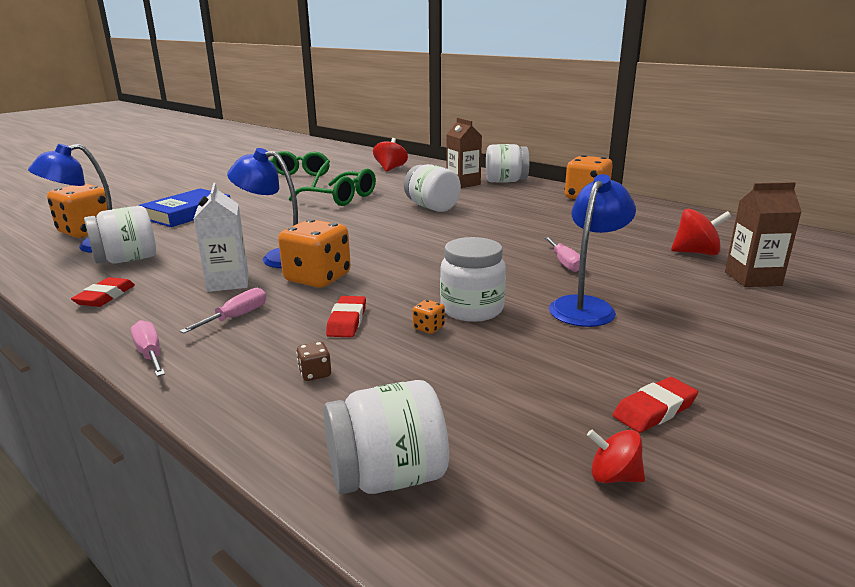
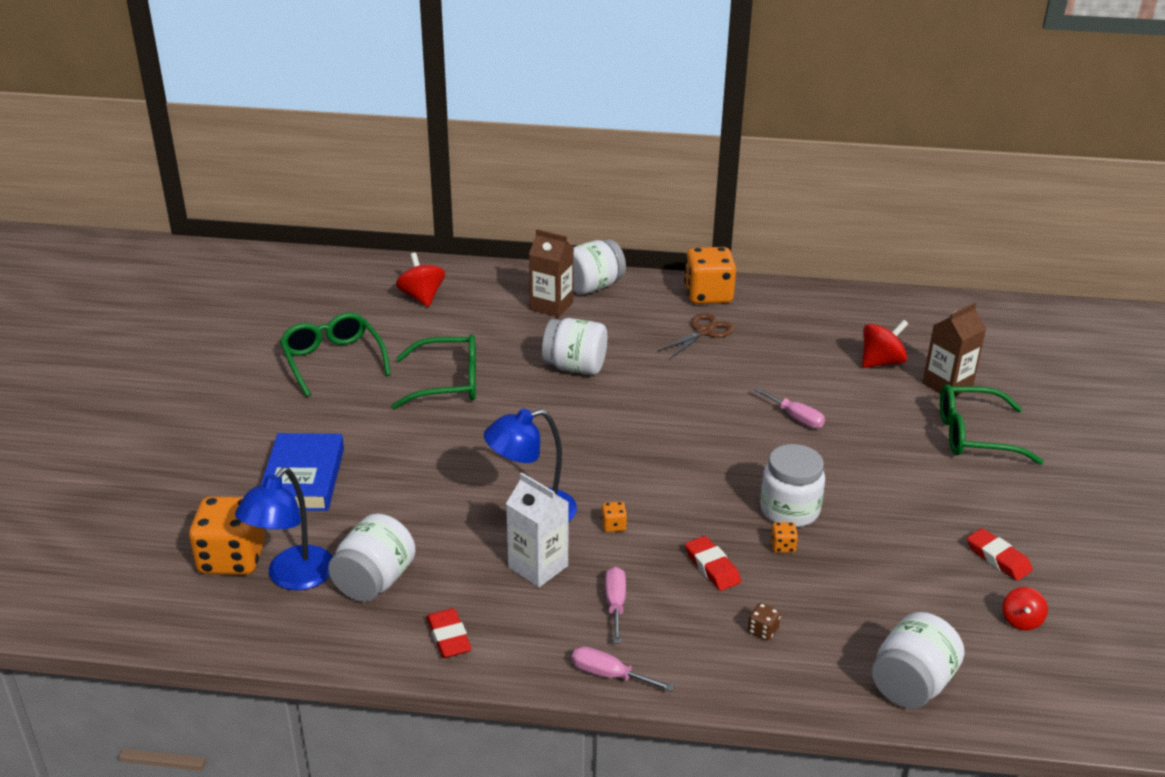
camera: 35 degrees left, 10 degrees up
orange dice [278,219,351,288] -> orange dice [601,502,627,532], size x0.40
blue lamp [549,174,636,327] -> none
red spinning top [587,430,645,483] -> red spinning top turned 60 degrees counterclockwise [1003,587,1048,630]
red eraser [613,377,698,433] -> red eraser turned 60 degrees counterclockwise [967,528,1033,581]
none -> brown scissors [658,313,734,359]
none -> green glasses [940,384,1044,465]

